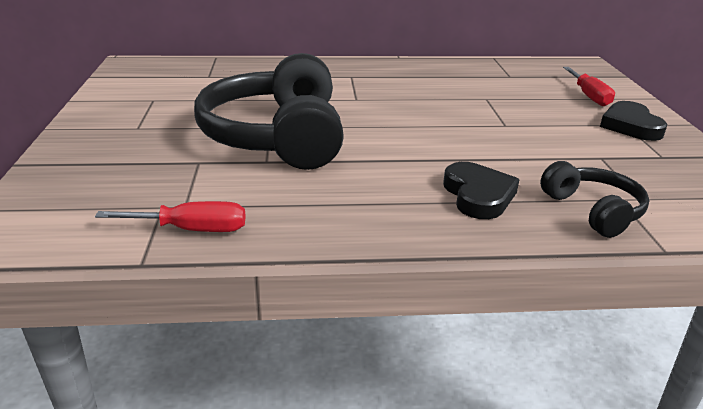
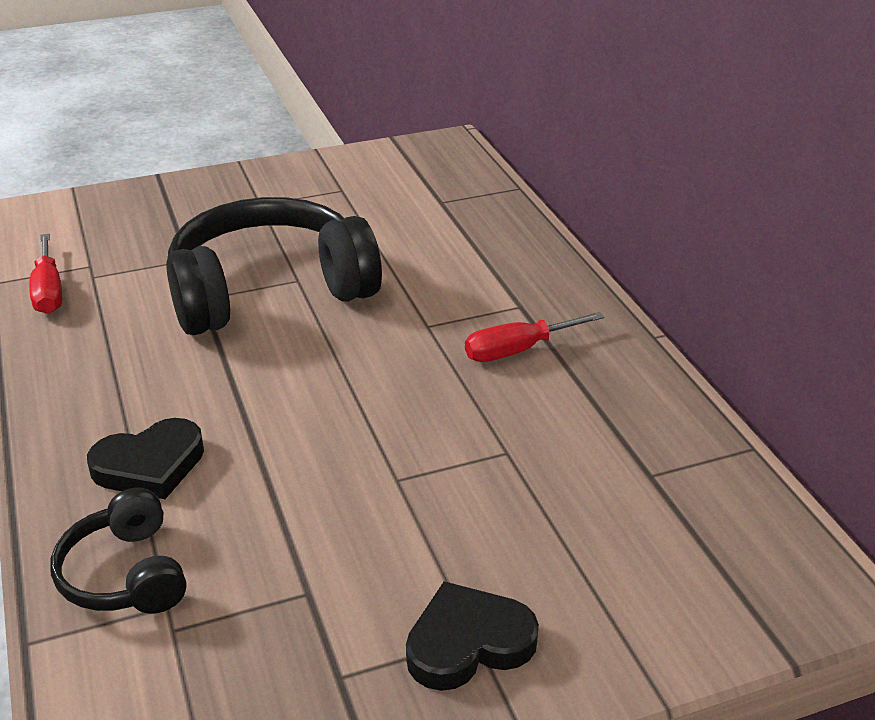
camera: 75 degrees right, 5 degrees up
black headphones [540,161,649,238] -> black headphones turned 105 degrees clockwise [50,487,186,614]
red screwdriver [563,67,615,106] -> red screwdriver moved to [465,312,605,362]

